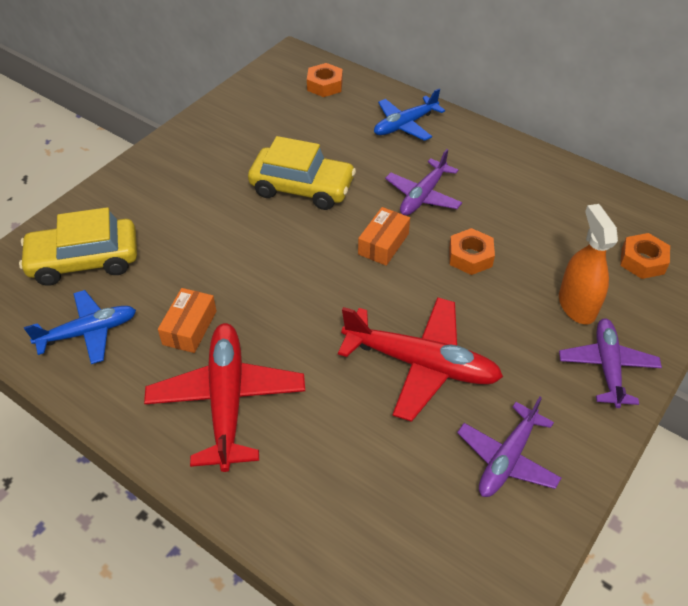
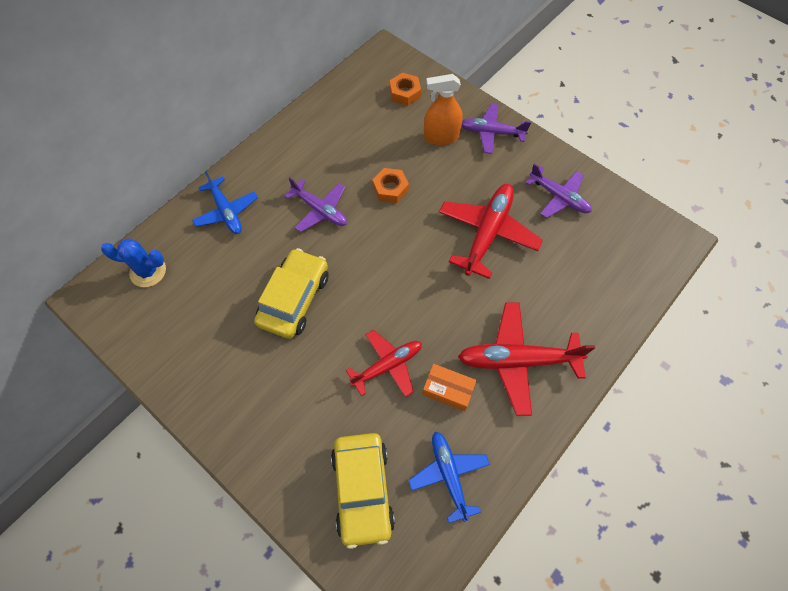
camera: 85 degrees left, 15 degrees up
orange nut [307,63,343,97] -> blue cactus [101,238,166,287]
orange box [358,207,410,266] -> none
none -> red plane [346,330,422,397]

